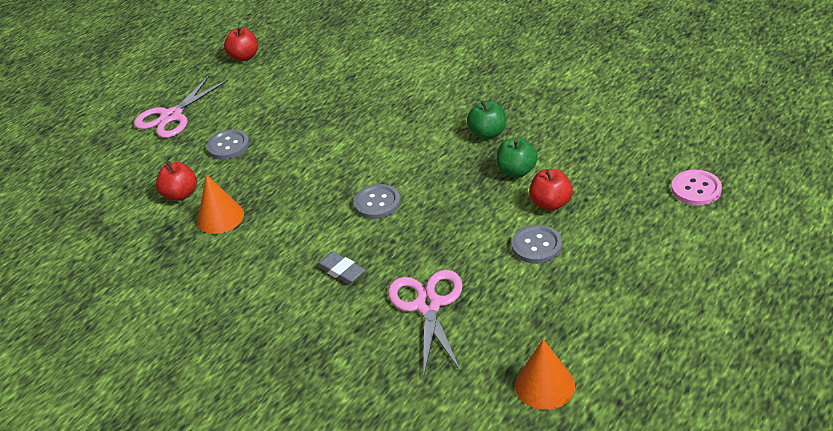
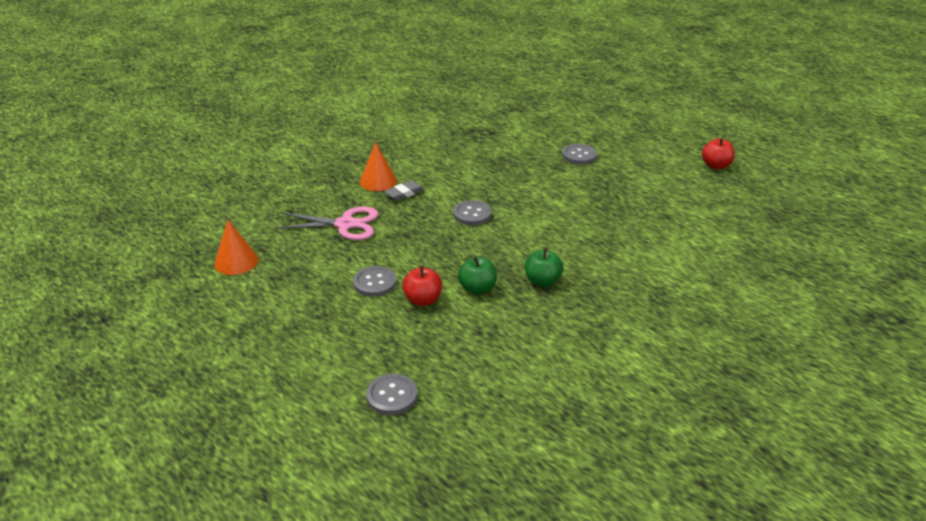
camera: 95 degrees right, 5 degrees down
pink scissors [134,76,228,138] -> none
red apple [156,161,197,201] -> none
orange cone [197,174,244,234] -> orange cone moved to [360,142,397,191]
pink button [671,170,722,206] -> grey button [366,374,417,415]

